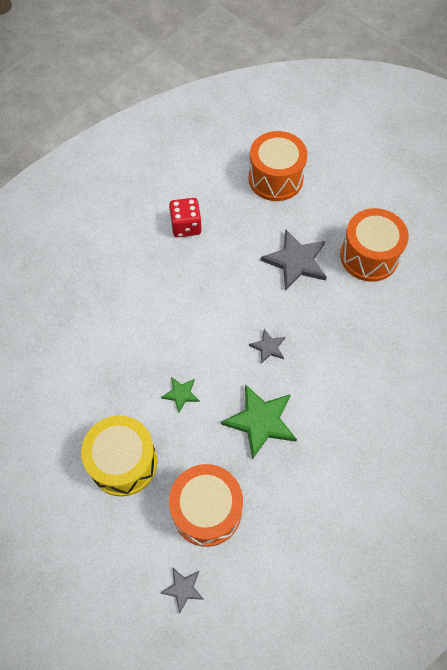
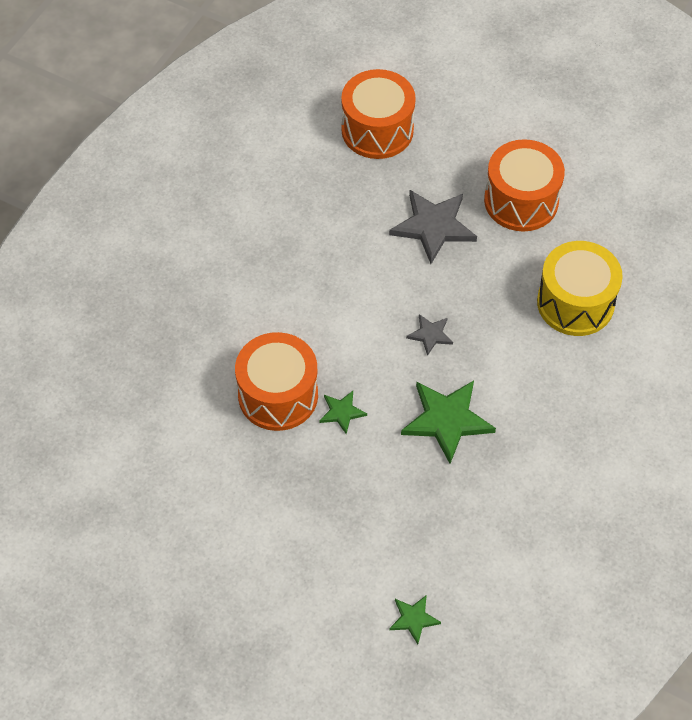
camera: 15 degrees left, 5 degrees down
yellow drum [81,416,158,497] -> yellow drum moved to [537,241,623,336]
grey star [161,568,204,614] -> green star [389,595,441,644]
red dice [169,198,202,237] -> none
orange drum [169,464,243,547] -> orange drum moved to [235,332,318,431]

